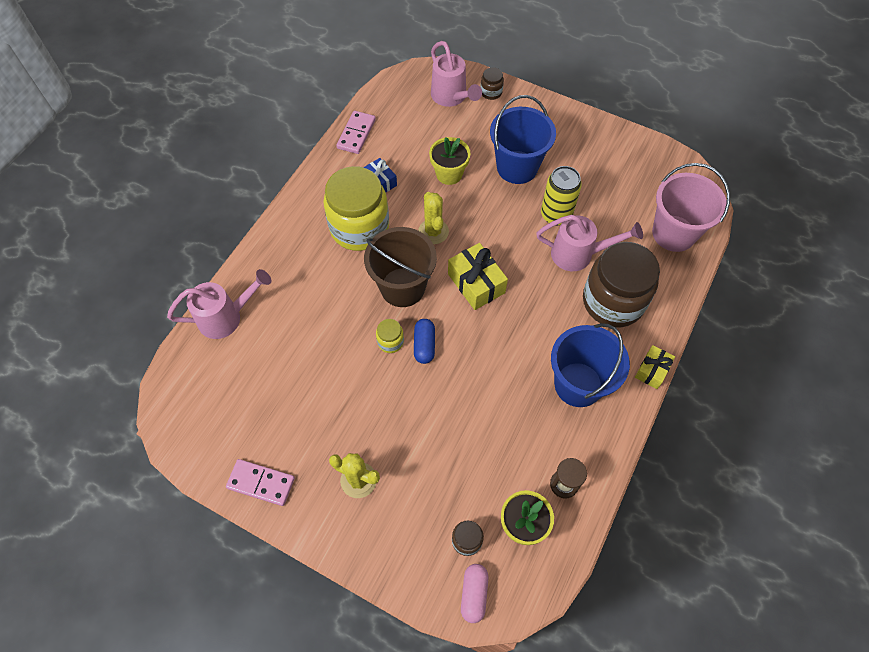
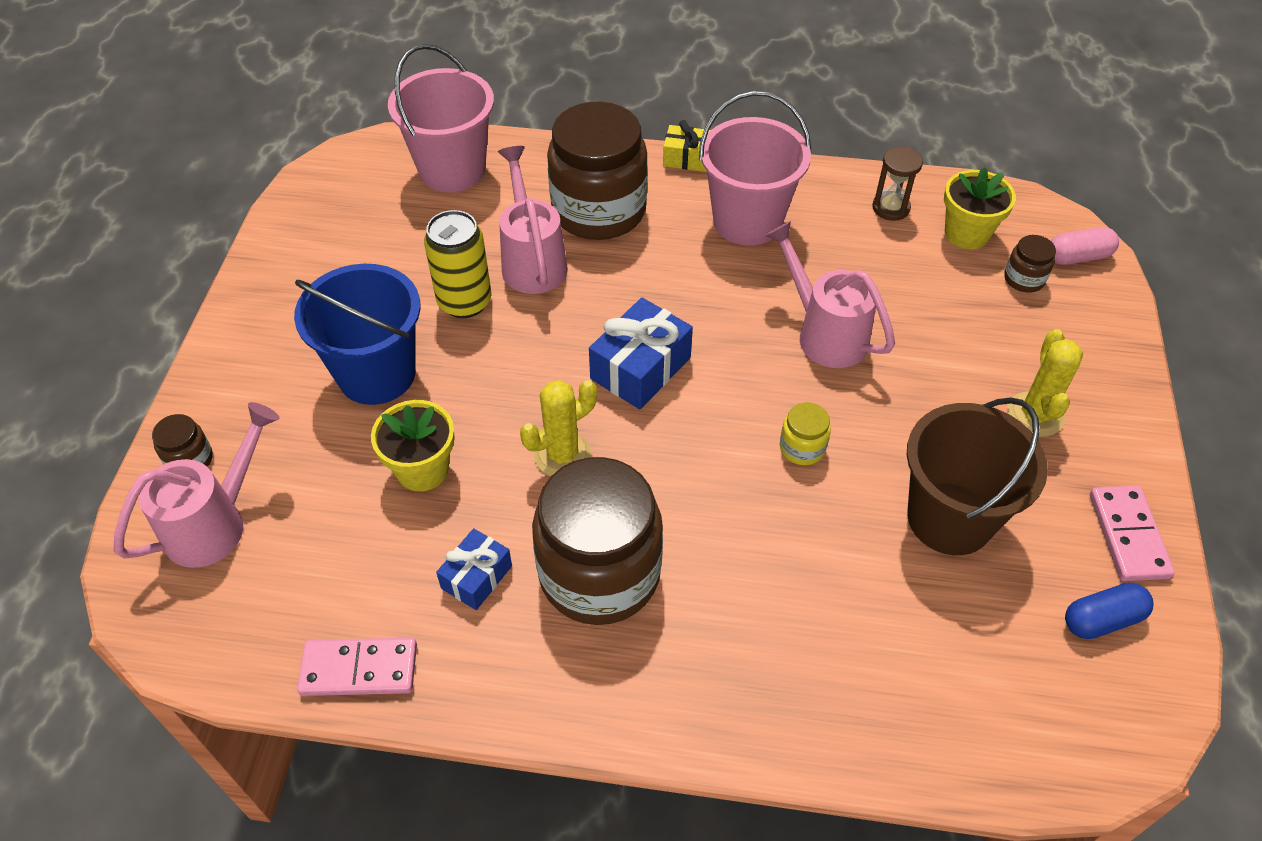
camera: 110 degrees left, 10 degrees down
pink watering can [167,269,271,339] -> pink watering can moved to [765,221,895,368]
yellow jar [323,166,389,251] -> brown jar [532,457,663,625]
brown bucket [364,227,437,307] -> brown bucket moved to [907,397,1048,555]
blue capsule [414,319,435,364] -> blue capsule moved to [1065,583,1154,639]
yellow gift [448,243,508,310] -> blue gift [589,298,693,409]
blue bucket [551,323,630,407] -> pink bucket [699,91,811,246]

